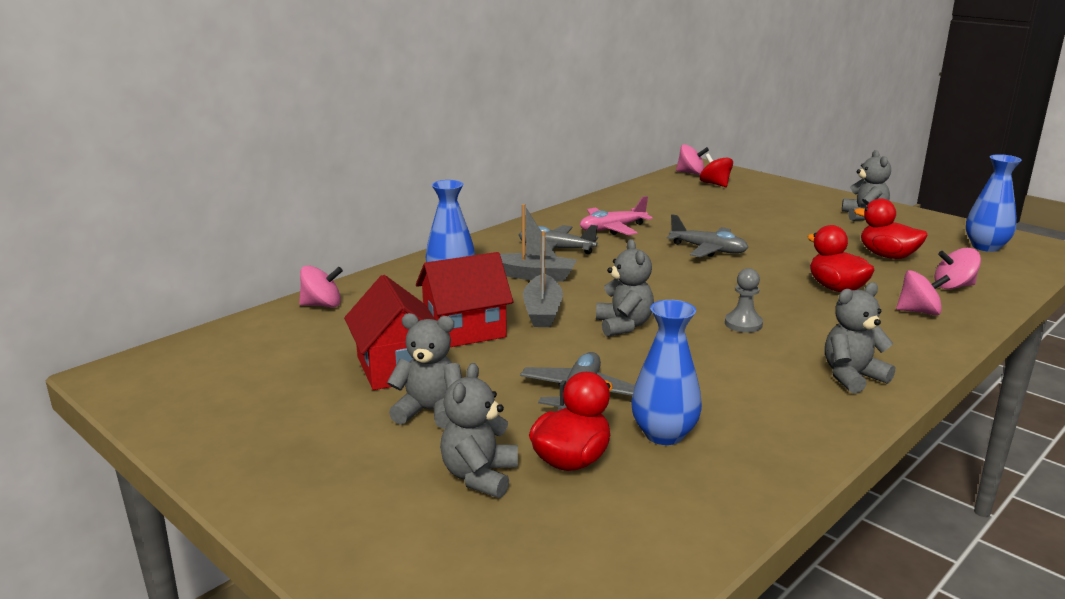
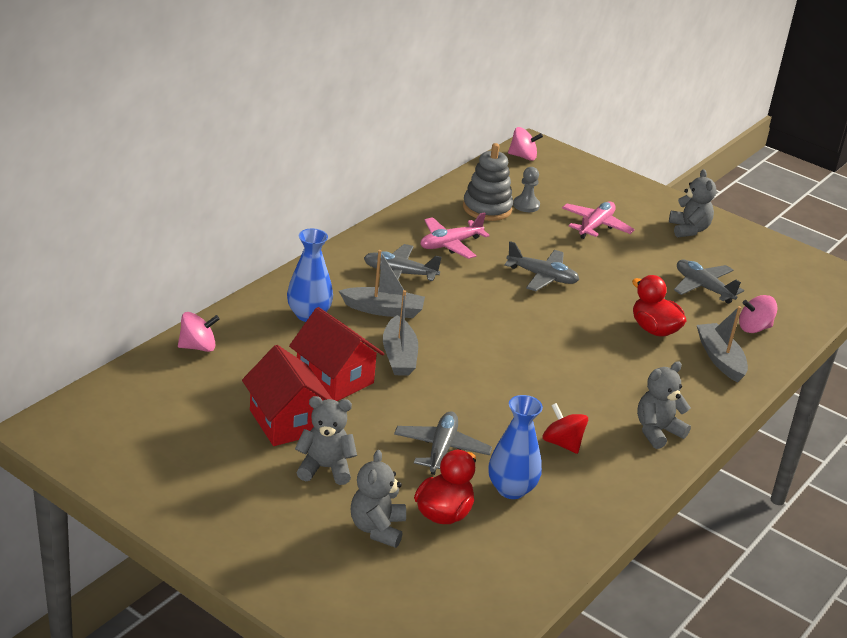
camera: 10 degrees left, 10 degrees up
red house [416,252,513,347] -> red house turned 75 degrees clockwise [289,307,385,401]
grey teddy bear [596,239,654,337] -> none
red spinning top [700,153,733,187] -> red spinning top moved to [542,403,588,454]
grey pawn [725,268,763,333] -> grey pawn moved to [513,167,540,212]
red duck [854,198,928,259] -> grey plane [674,260,744,304]
pink spinning top [896,270,951,315] -> grey boat [697,306,748,382]
blue vase [966,154,1022,252] -> none
none -> grey stacking toy [463,143,513,221]
none -> pink plane [562,201,635,239]

